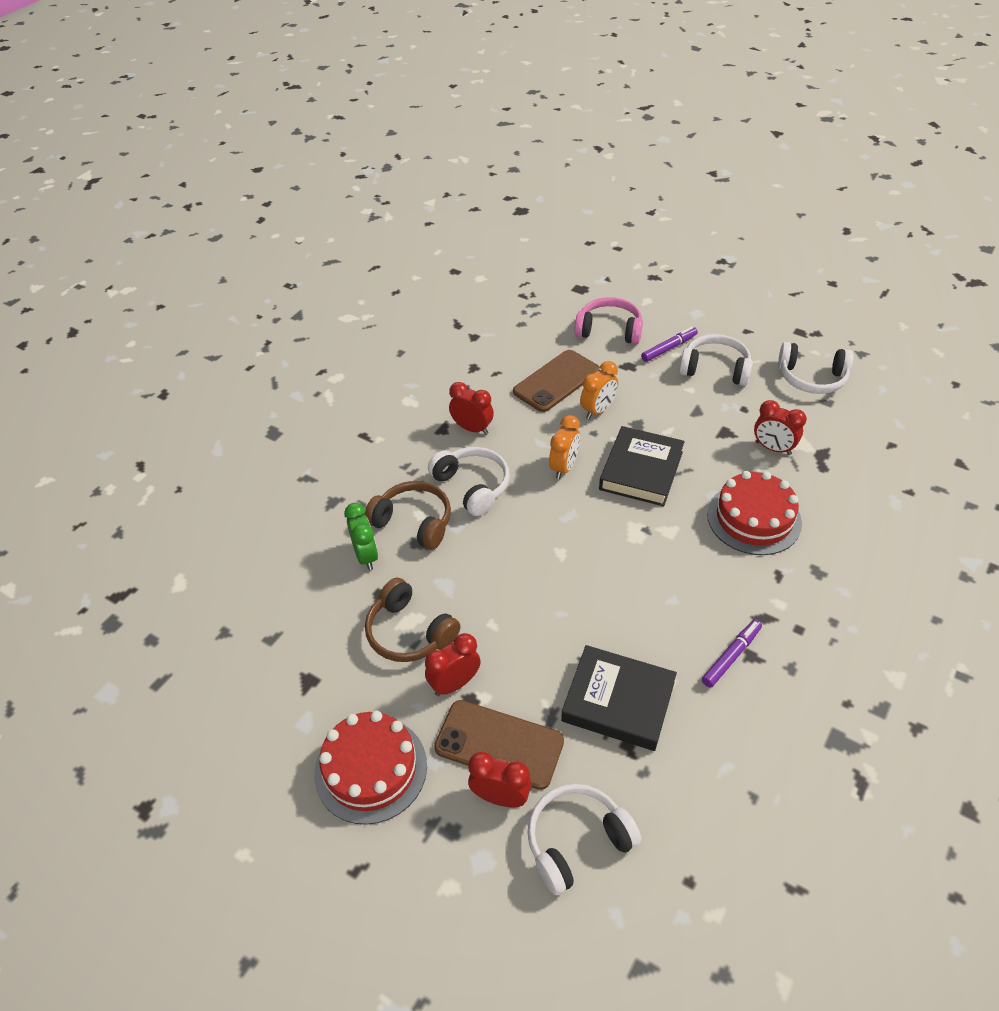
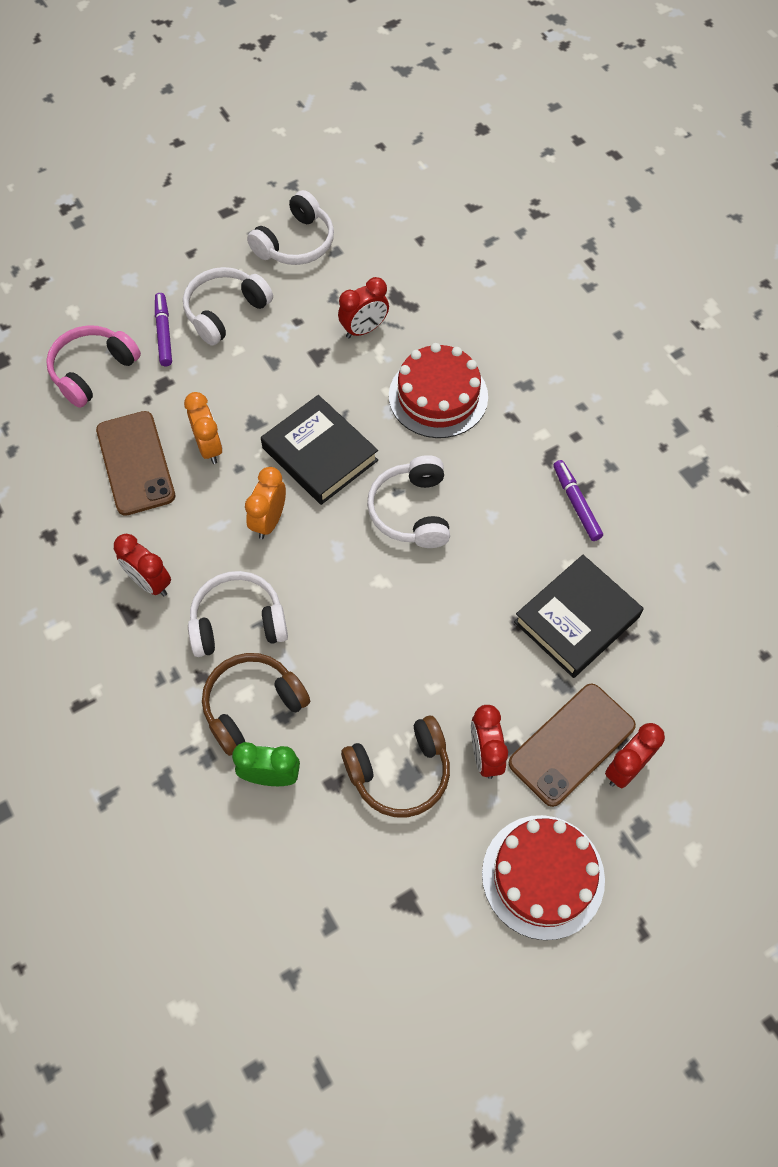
camera: 65 degrees left, 15 degrees up
red clock [449,382,494,435] -> red clock turned 105 degrees counterclockwise [114,534,171,596]
white headphones [527,784,641,895] -> white headphones moved to [367,455,450,548]
orange clock [549,415,580,479] -> orange clock turned 120 degrees counterclockwise [245,467,286,539]

